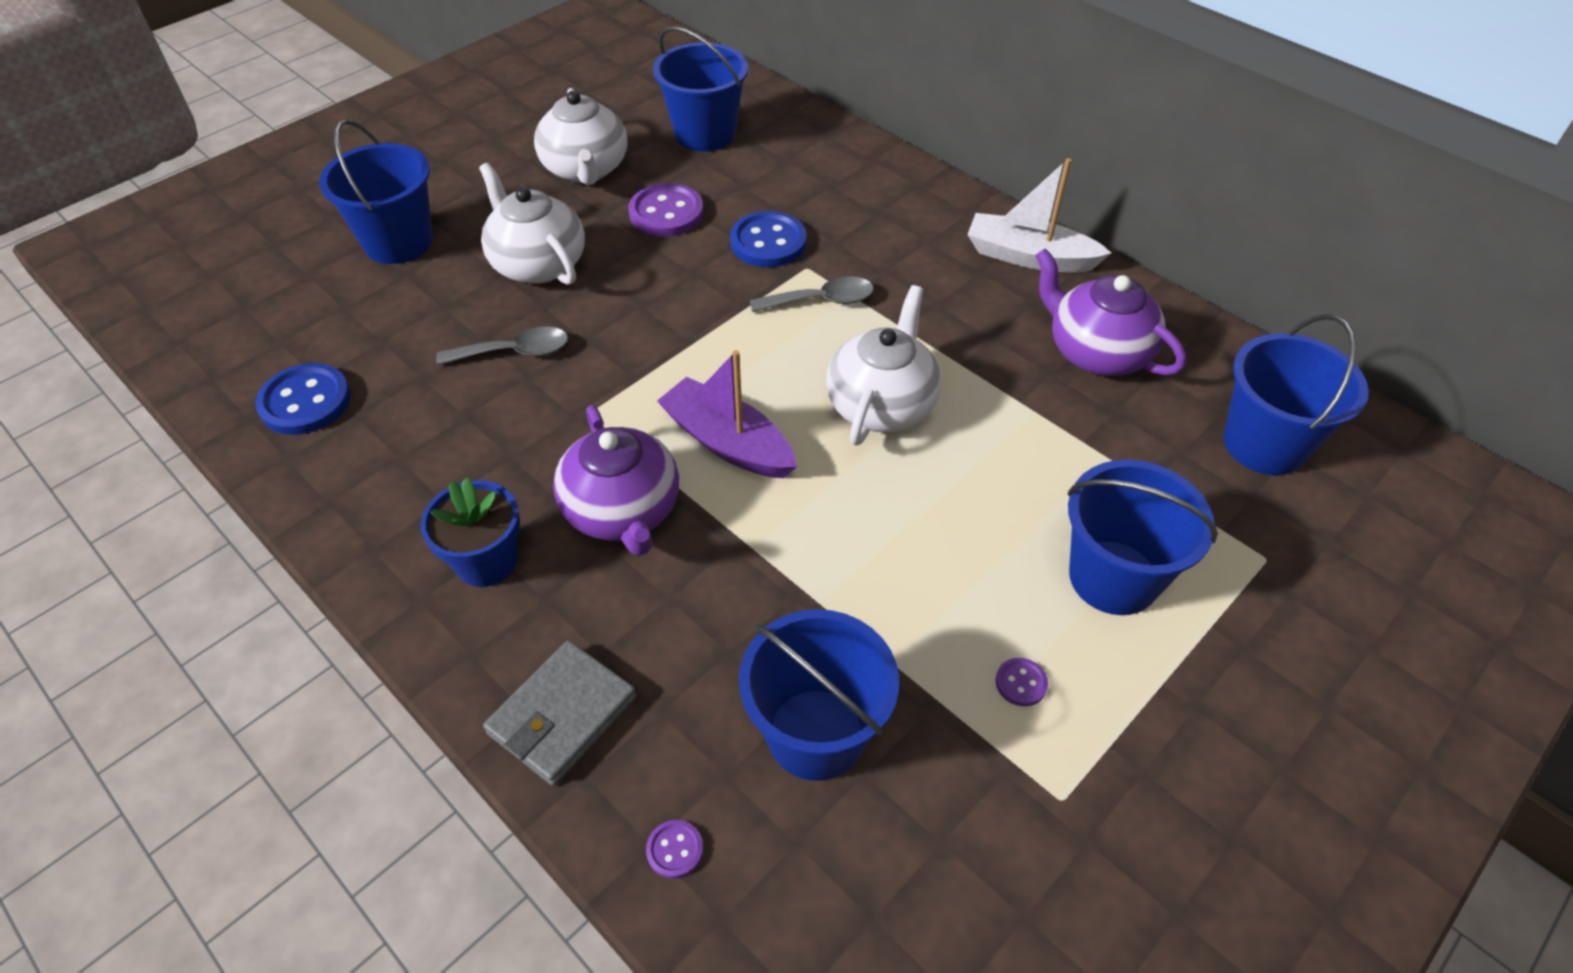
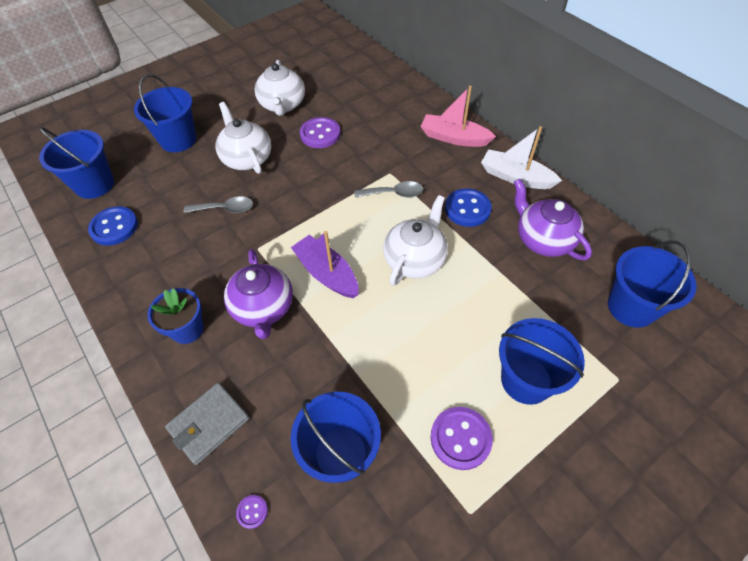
camera: 10 degrees right, 5 degrees up
blue bucket [653,26,748,152] -> blue bucket moved to [39,127,114,199]
blue button [730,211,807,267] -> blue button moved to [445,188,492,227]
purple button [996,658,1048,706] -> purple button [431,407,493,470], size x2.11
none -> pink boat [420,86,496,147]

